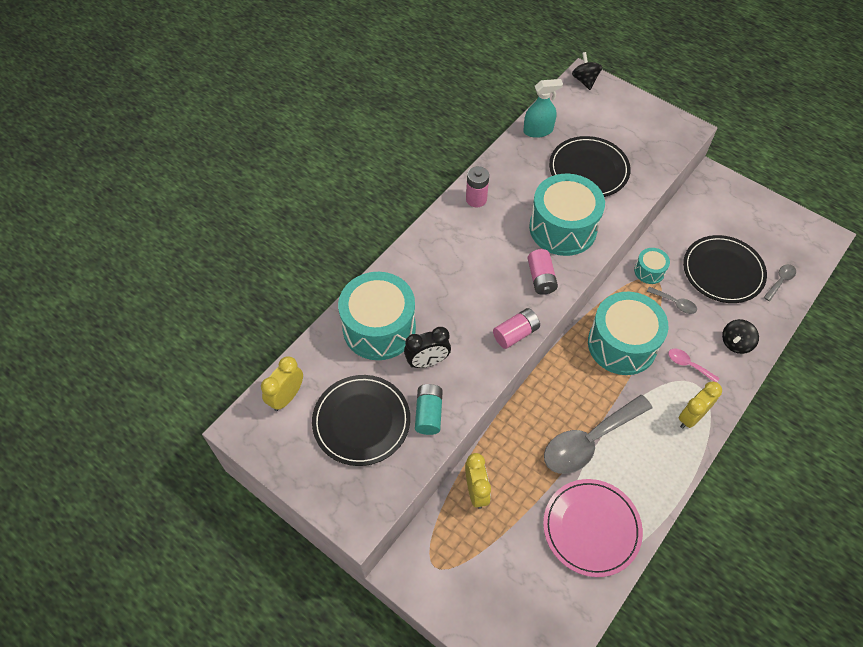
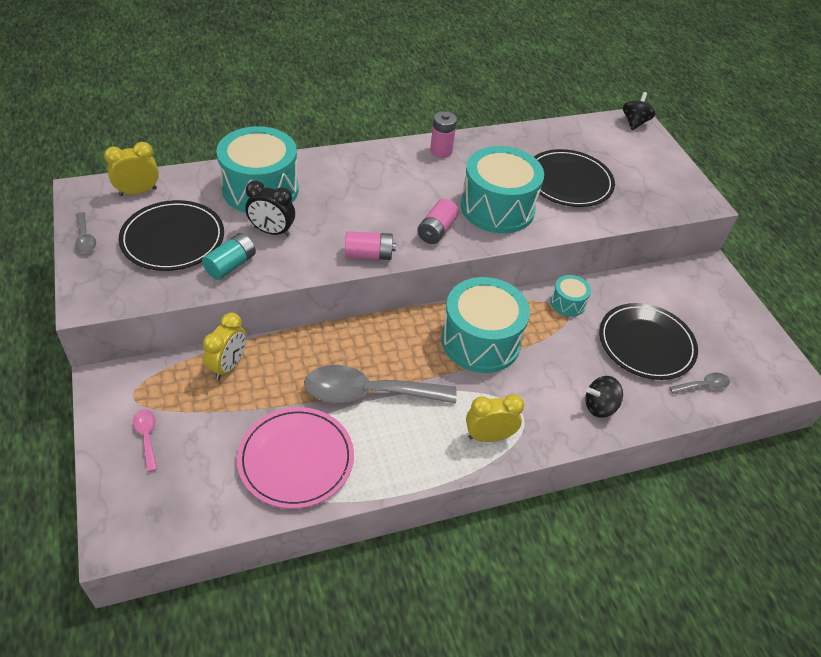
camera: 30 degrees right, 10 degrees down
turquoise spray bottle [523,79,563,138] -> none
grey spoon [646,287,697,314] -> grey spoon moved to [75,212,96,253]
pink spoon [668,349,720,382] -> pink spoon moved to [133,409,157,472]

